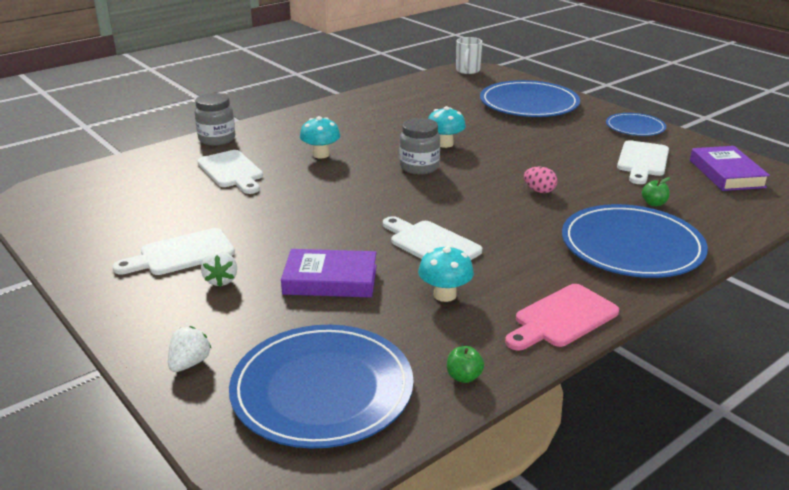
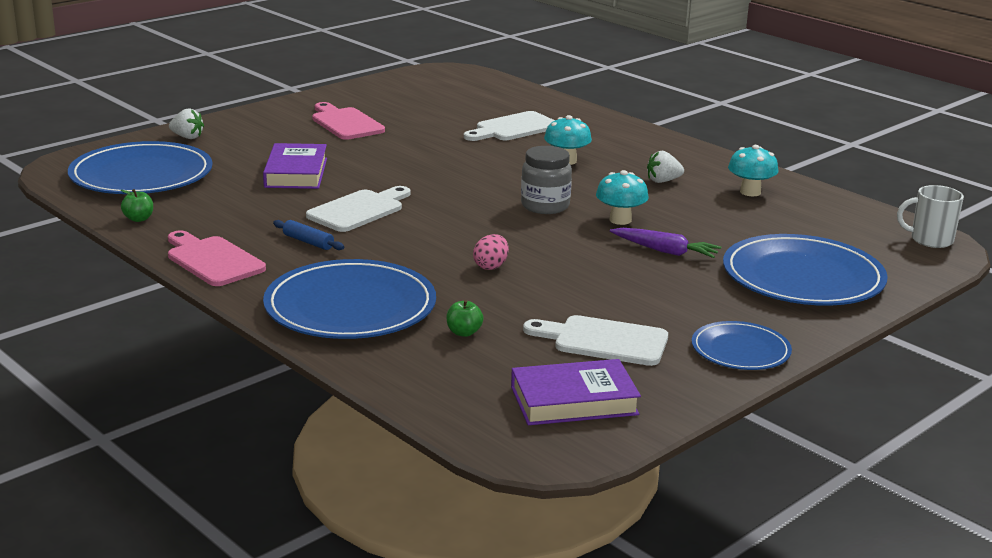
camera: 85 degrees right, 5 degrees down
white cutting board [113,228,235,275] -> pink cutting board [312,102,385,140]
grey jar [195,93,235,145] -> none
white strawberry [201,251,237,287] -> white strawberry moved to [647,151,684,183]
turquoise mushroom [418,245,474,302] -> turquoise mushroom moved to [728,145,778,196]
none -> blue rolling pin [273,220,344,250]
none -> purple carrot [610,228,721,258]

